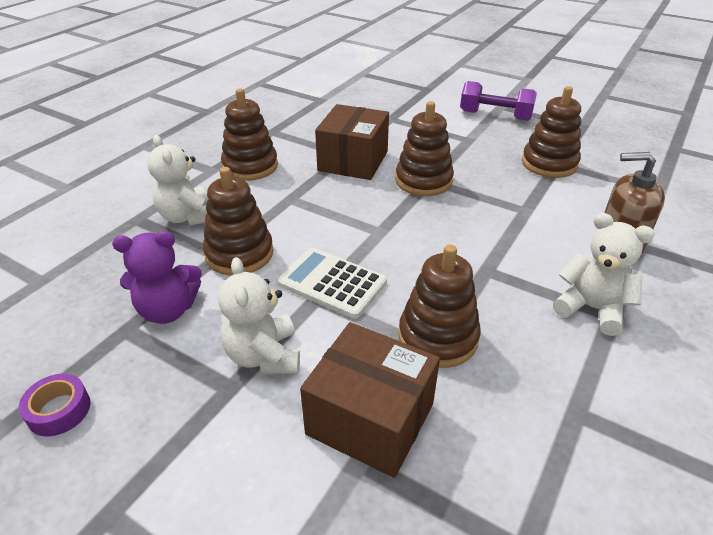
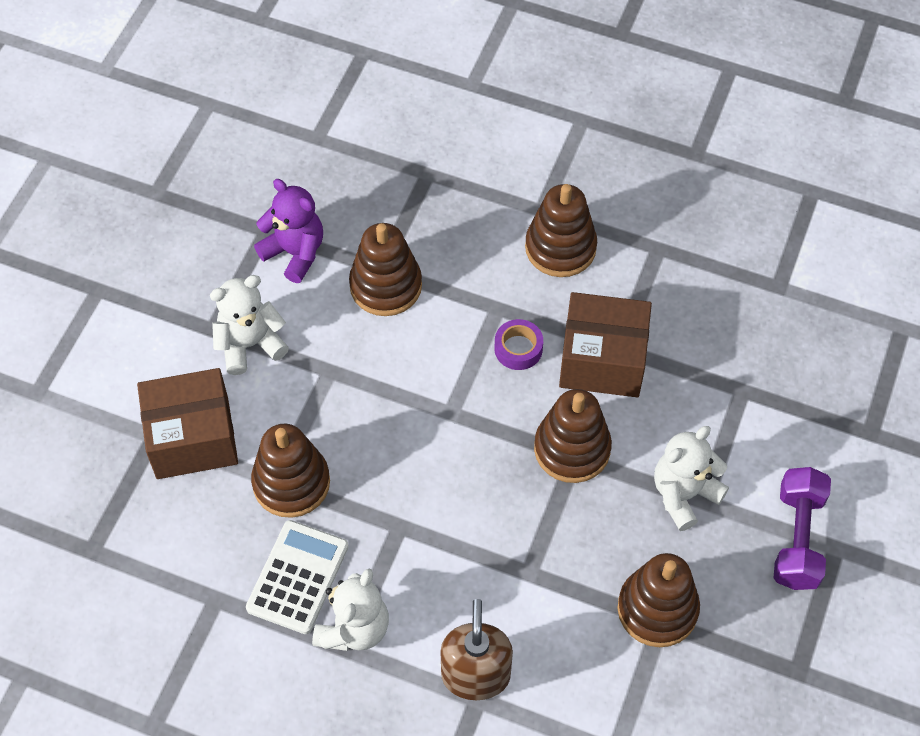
camera: 80 degrees right, 20 degrees up
purple tape [19,374,91,436] -> purple tape moved to [494,319,543,370]
purple teddy bear [112,231,202,324] -> purple teddy bear turned 150 degrees clockwise [254,179,323,283]
white teddy bear [147,135,208,225] -> white teddy bear moved to [654,426,729,531]
white calculator [277,248,387,319] -> white calculator moved to [246,520,349,634]
brown box [300,322,440,478] -> brown box turned 60 degrees clockwise [137,368,238,479]

